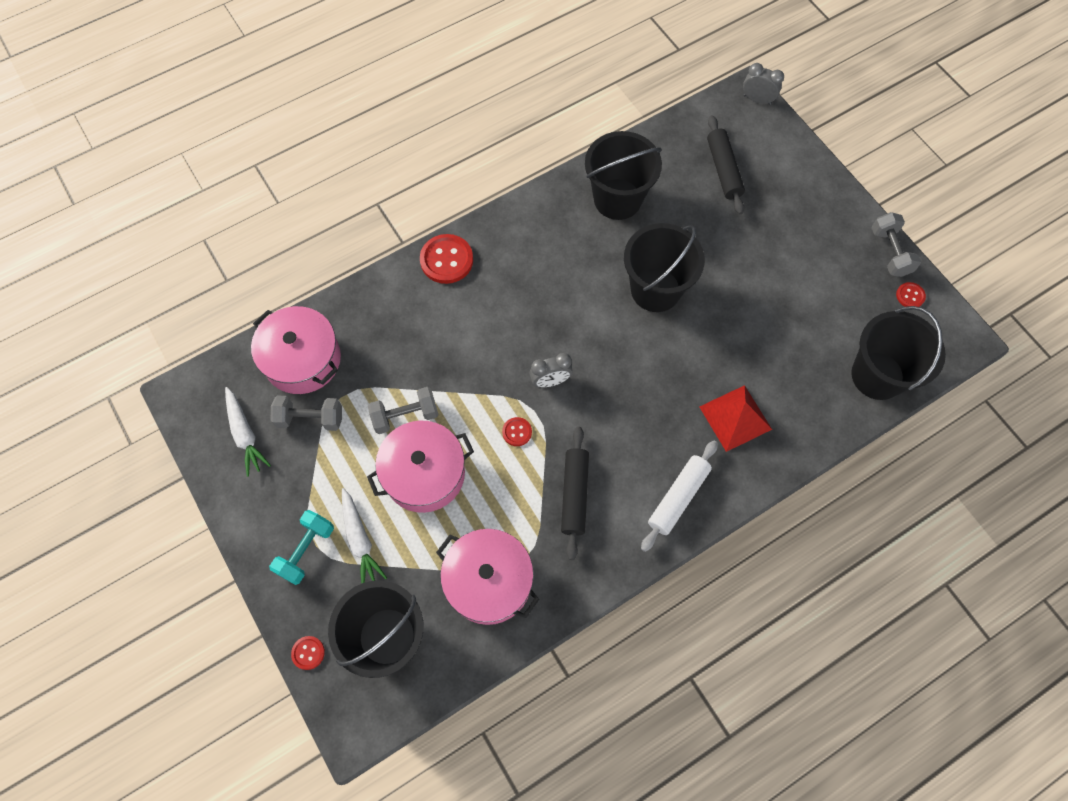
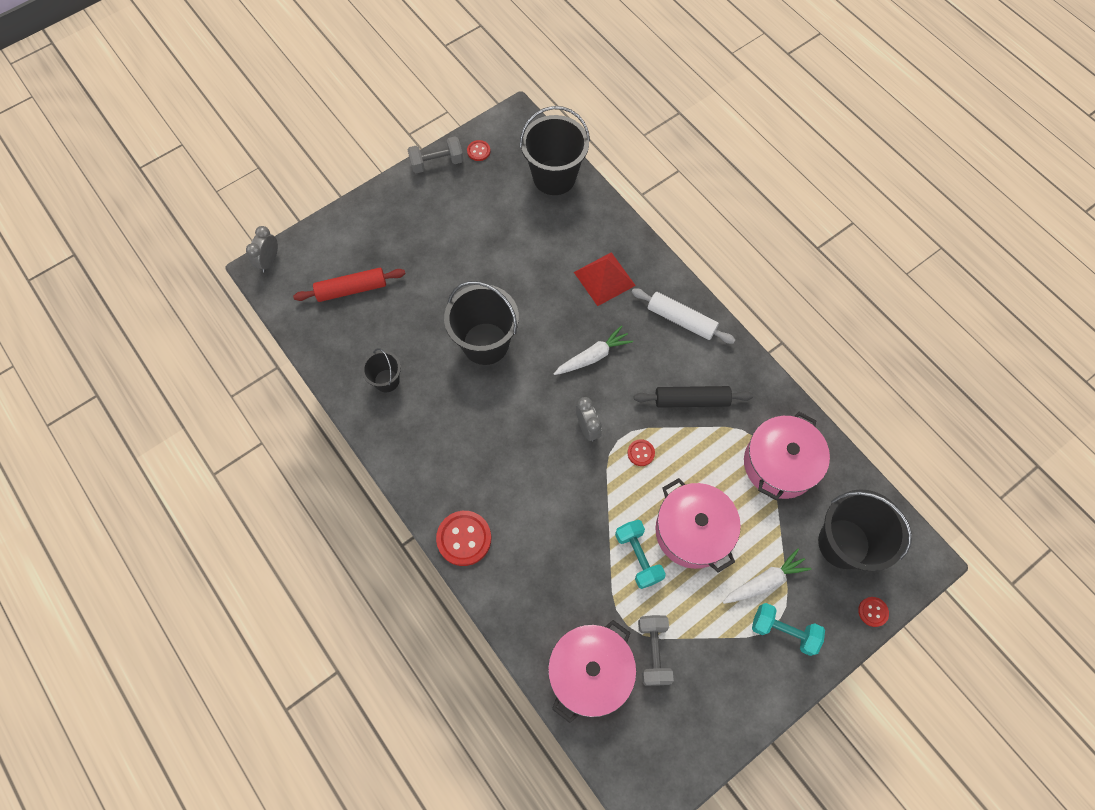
camera: 95 degrees left, 0 degrees up
white carrot [225,387,271,477] -> white carrot moved to [554,325,633,375]
grey dumbbell [368,387,439,434] -> turquoise dumbbell [615,520,666,589]
black bucket [585,131,662,220] -> black bucket [362,348,401,392], size x0.53
black rolling pin [707,115,745,214] -> red rolling pin [293,268,406,302]

